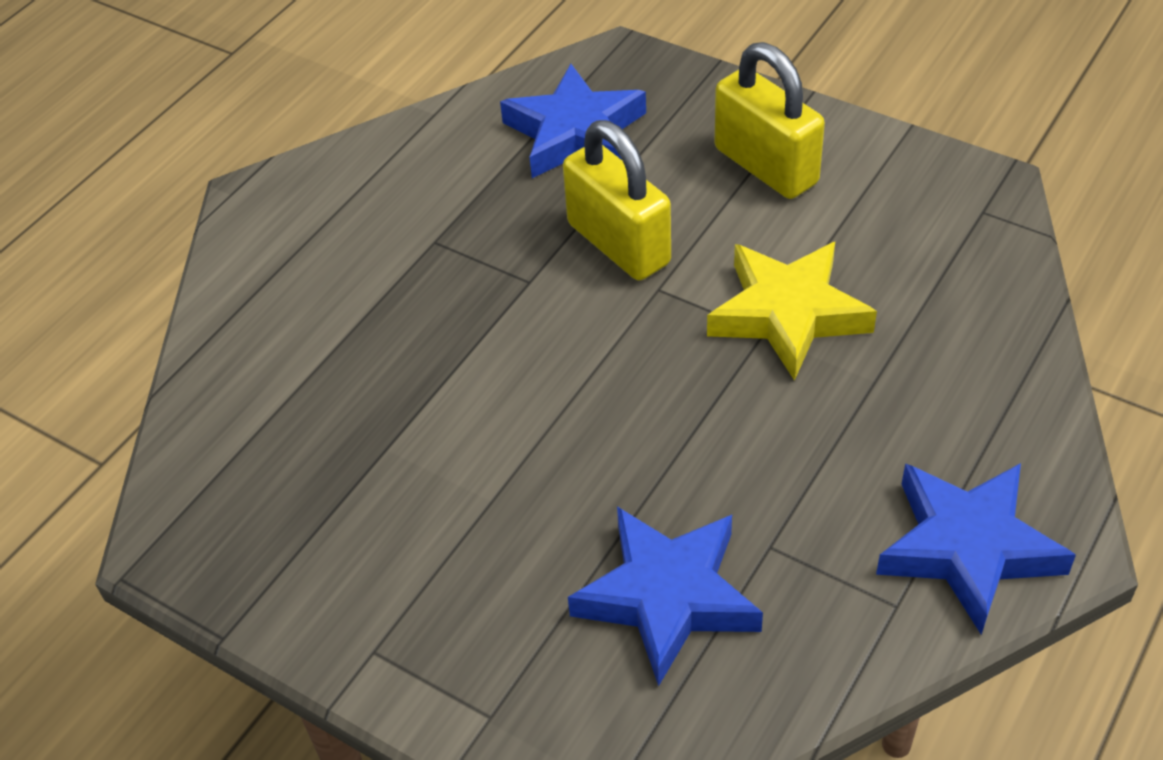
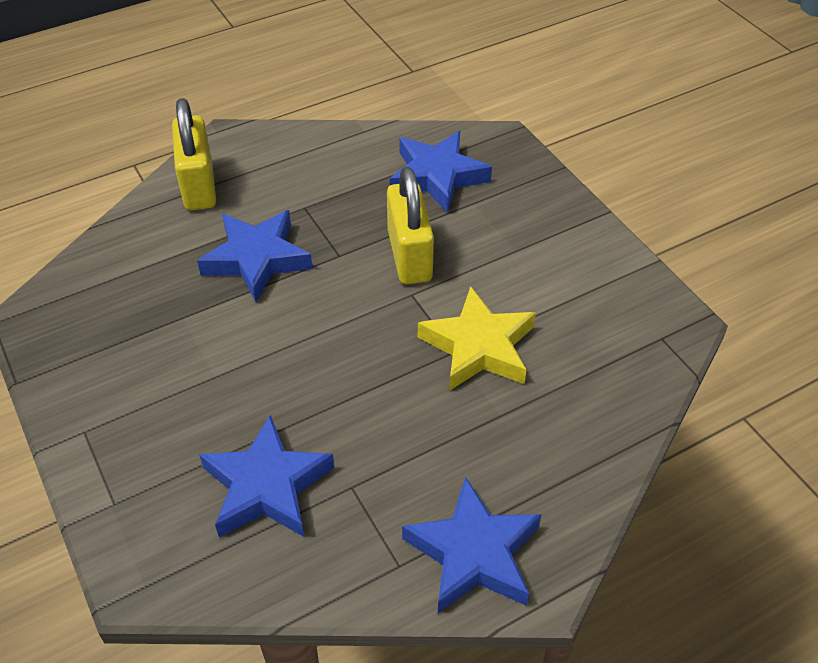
camera: 25 degrees right, 0 degrees up
yellow padlock [715,42,825,199] -> yellow padlock moved to [172,98,216,210]
none -> blue star [197,210,312,302]

